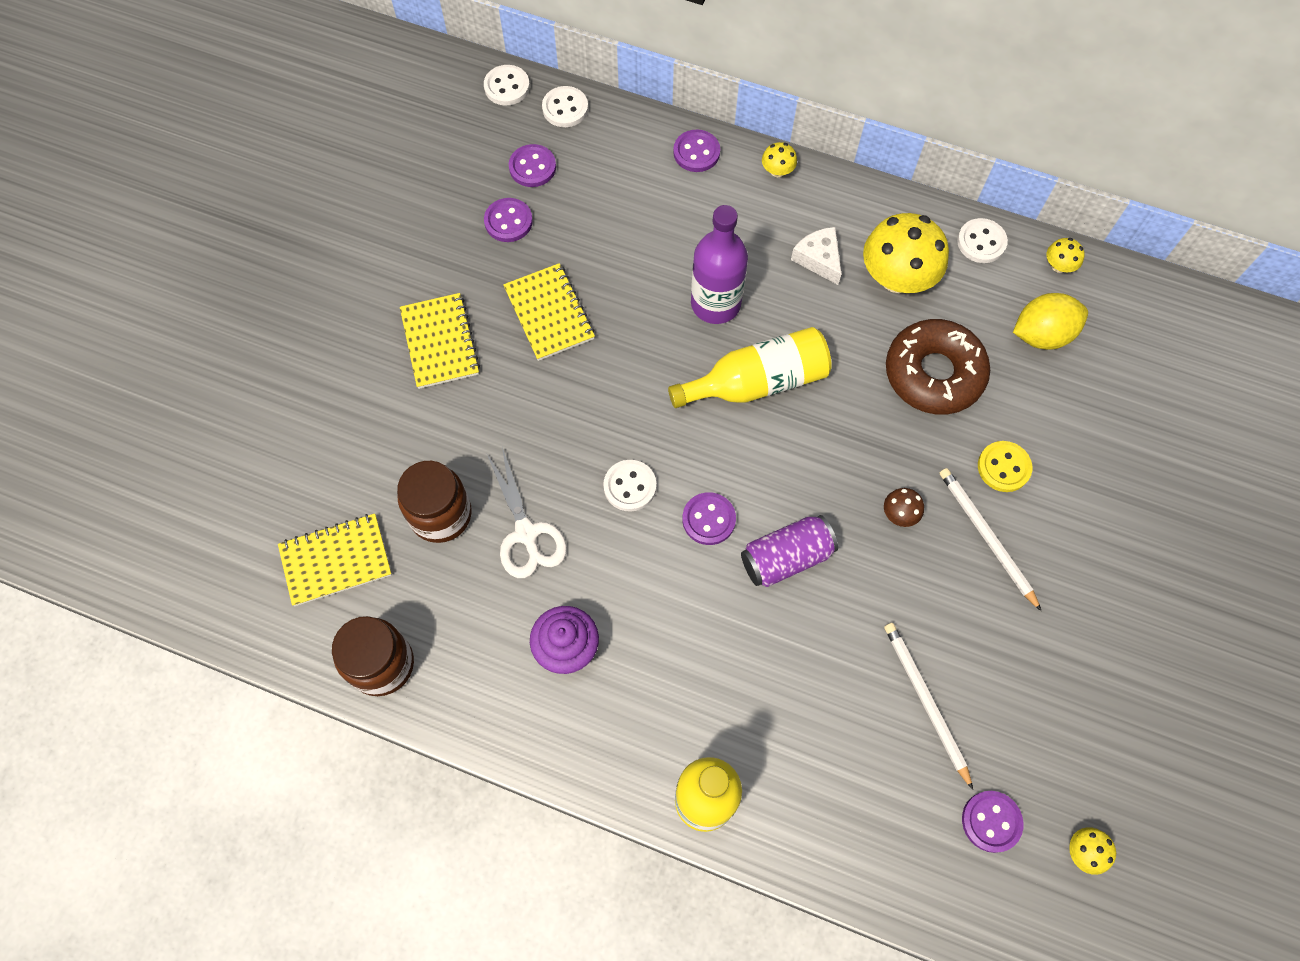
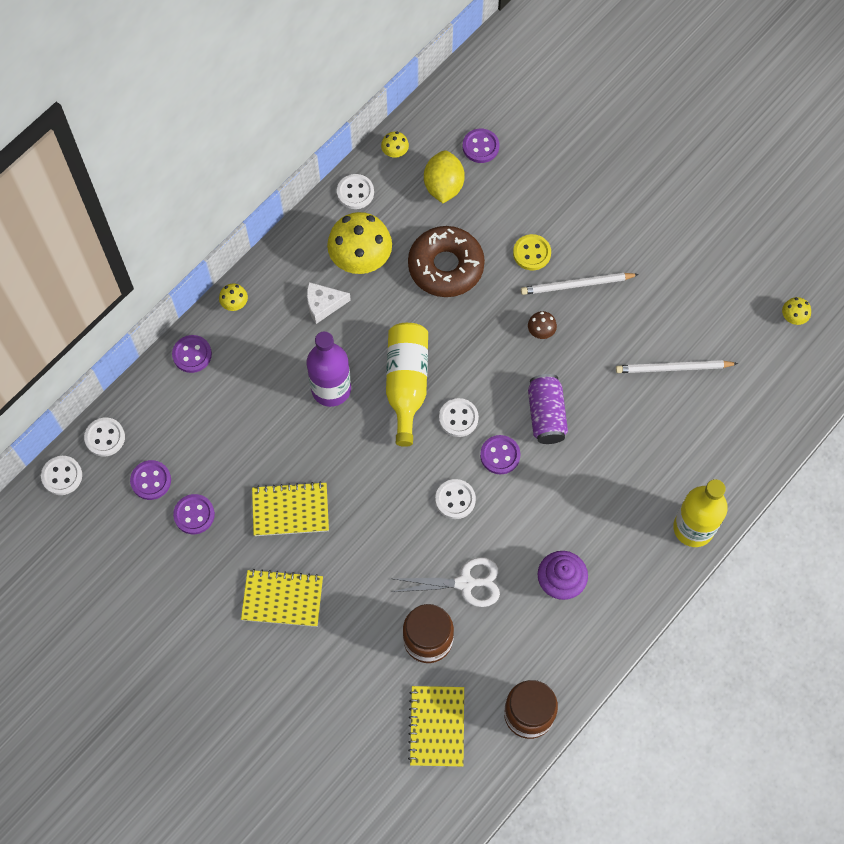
camera: 70 degrees left, 0 degrees up
purple button [962,791,1023,853] -> purple button moved to [463,128,499,163]
none -> white button [439,398,479,437]

